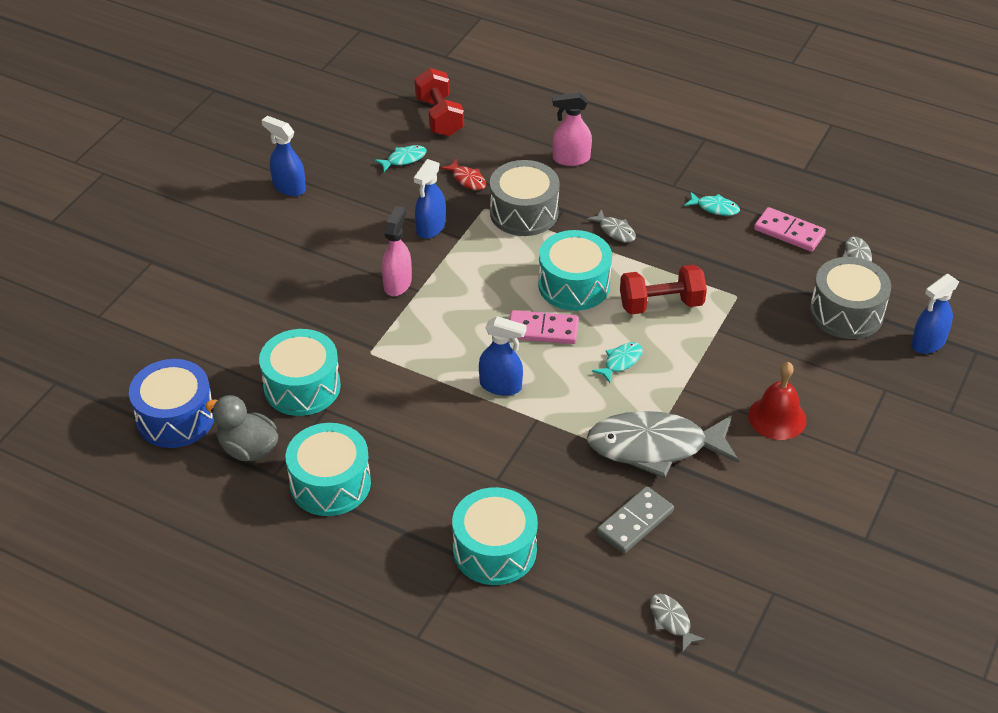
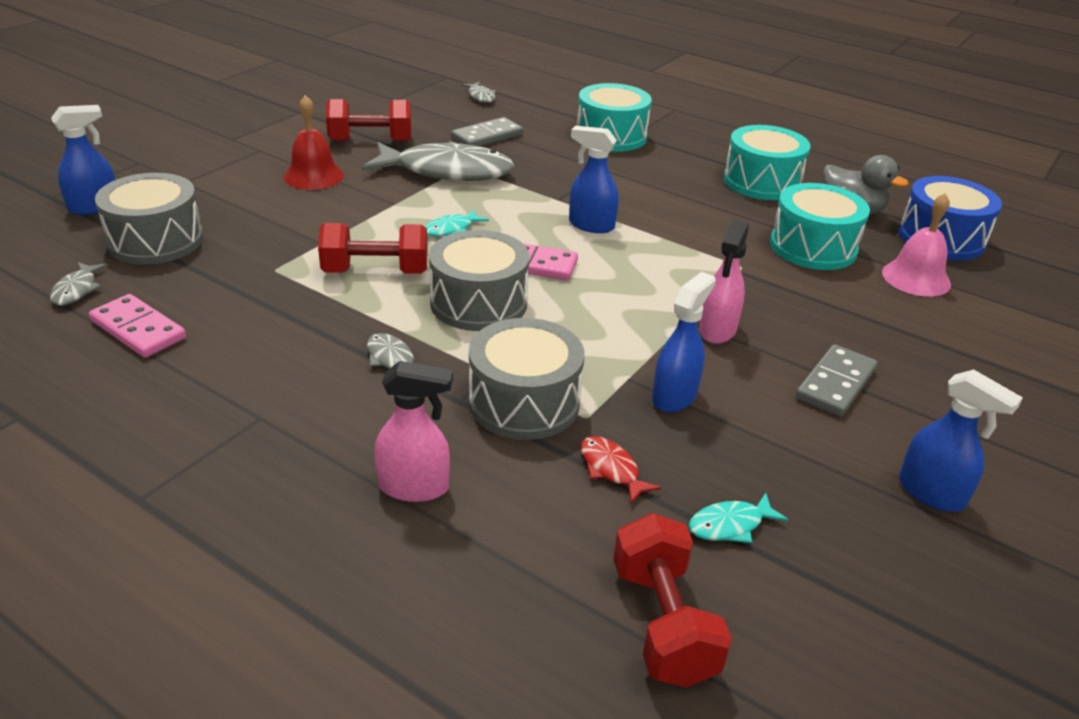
camera: 175 degrees left, 10 degrees down
turquoise drum [538,230,612,311] -> grey drum [429,230,529,331]
turquoise fish [684,192,740,216] -> none
none -> red dumbbell [326,99,411,141]
none -> grey domino [796,344,877,417]
none -> pink bell [882,193,951,297]

